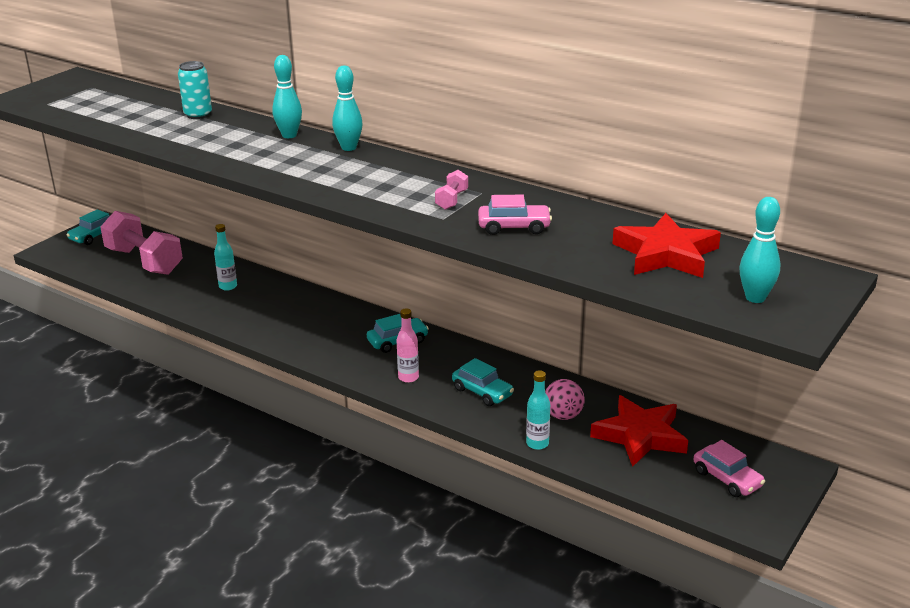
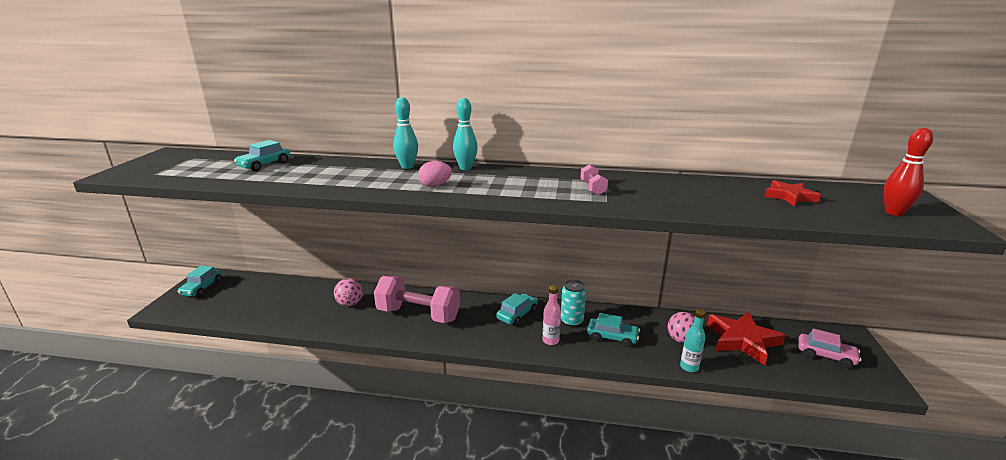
camera: 25 degrees left, 5 degrees down
pink dumbbell [100,211,183,275] -> pink dumbbell moved to [374,276,460,323]
turquoise can [178,61,212,119] -> turquoise can moved to [561,280,586,327]
turquoise bottle [214,224,237,291] -> pink ball [334,278,363,306]
pink car [478,195,552,235] -> none
red star [612,213,721,278] -> red star [764,180,821,206], size x0.59
turquoise bowling pin [739,197,780,303] -> red bowling pin [884,128,933,216]
none -> turquoise car [234,140,290,171]
none -> pink egg [418,161,452,187]

